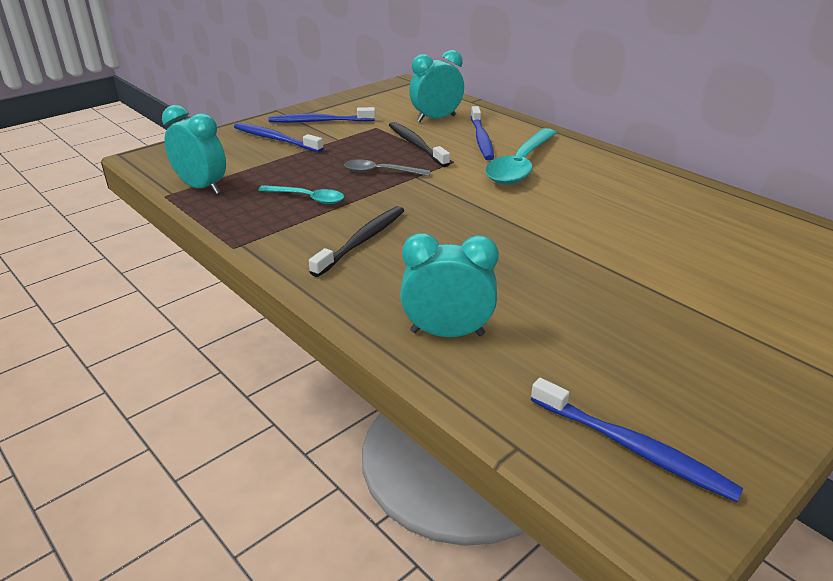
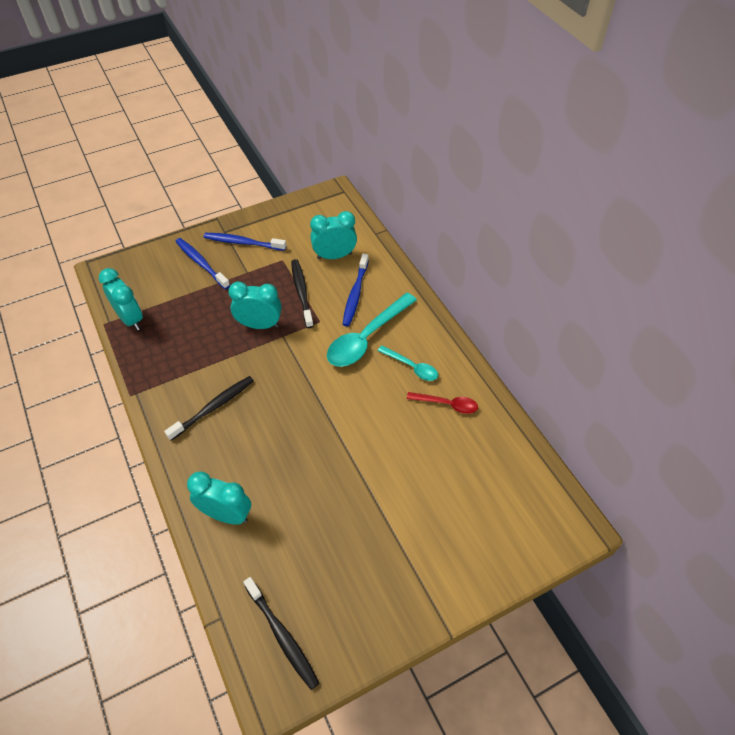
camera: 15 degrees right, 20 degrees up
turquoise spoon [258,185,344,204] -> turquoise spoon moved to [378,346,438,381]
grey spoon [344,160,430,176] -> turquoise clock [228,282,282,329]
blue toothbrush [531,378,744,502] -> black toothbrush [243,577,319,690]
none -> red spoon [407,392,478,414]

